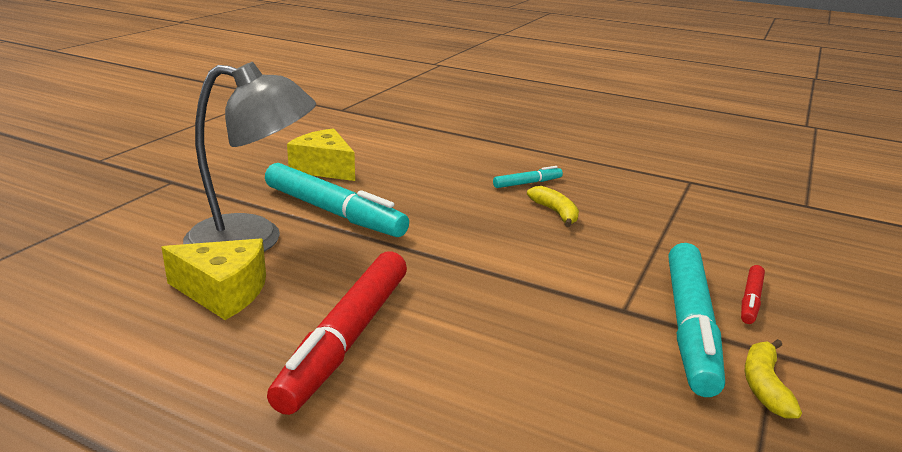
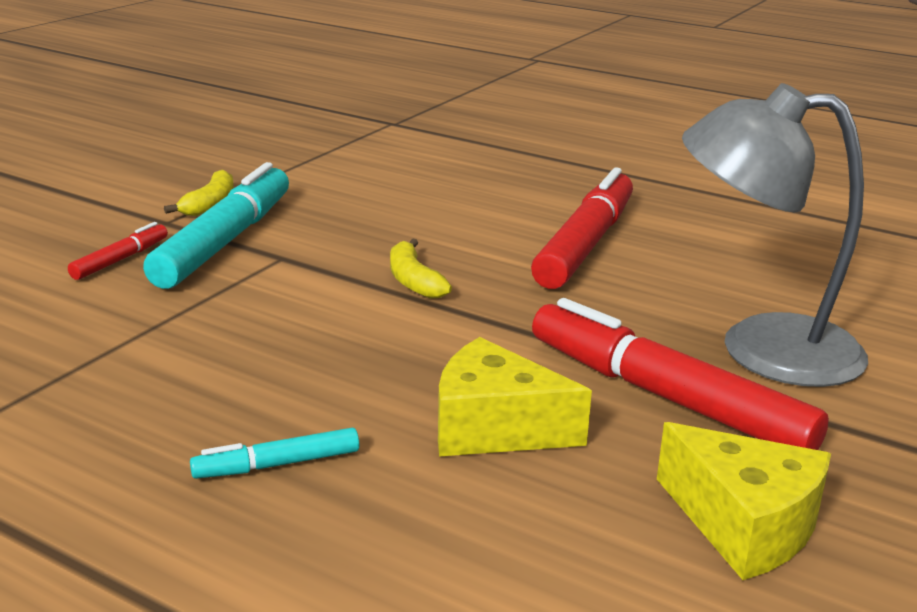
camera: 175 degrees left, 0 degrees up
yellow cheese [161,238,266,320] -> yellow cheese moved to [438,337,592,457]
turquoise marker [265,163,409,237] -> red marker [532,298,829,450]
yellow banana [527,186,579,227] -> yellow banana moved to [390,239,452,299]

